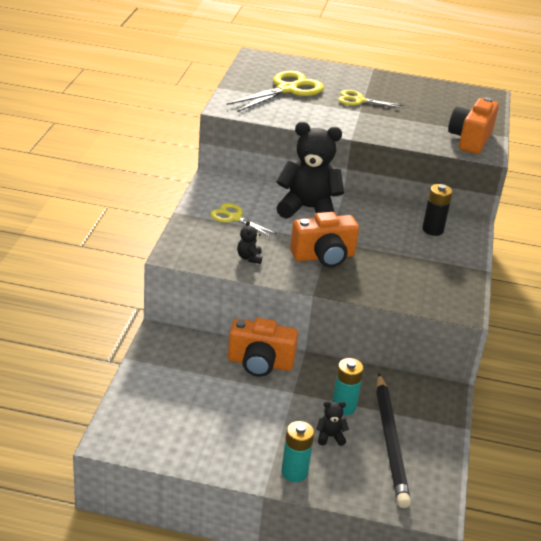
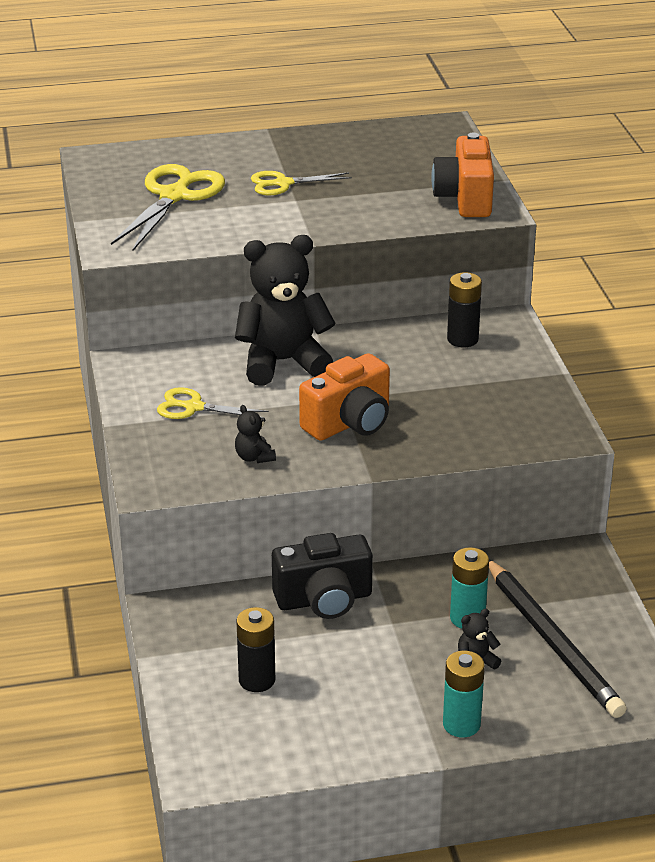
camera: 20 degrees left, 0 degrees up
orange camera [228,318,298,377] -> black camera [272,533,373,619]
none -> black battery [236,607,275,692]

